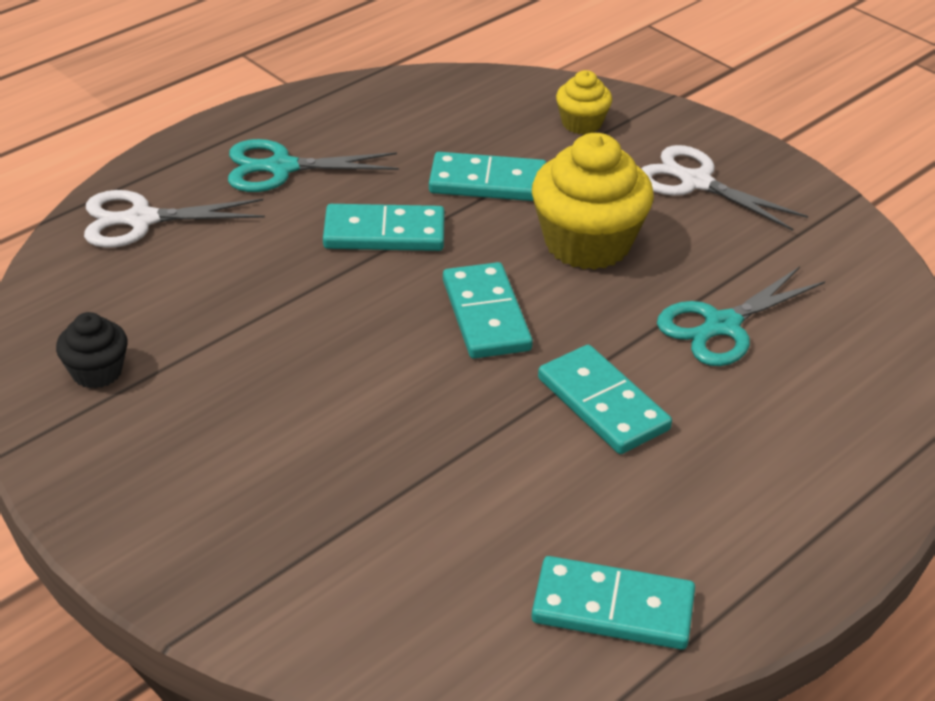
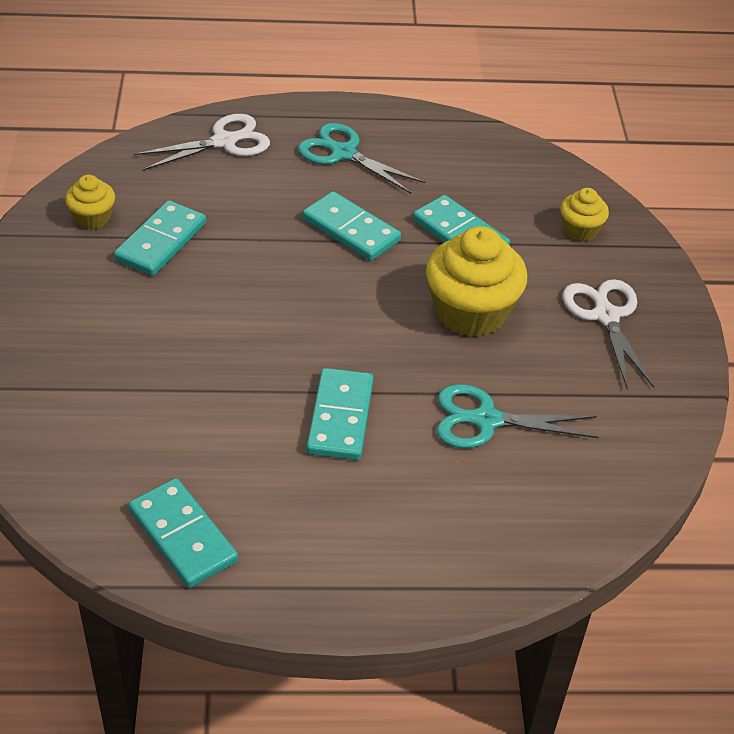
camera: 40 degrees right, 5 degrees up
black cupcake [56,312,128,389] -> yellow cupcake [65,175,115,229]
white scissors [84,190,265,248] -> white scissors turned 120 degrees clockwise [134,114,270,170]
turquoise domino [443,262,533,359] -> turquoise domino moved to [114,200,206,276]

